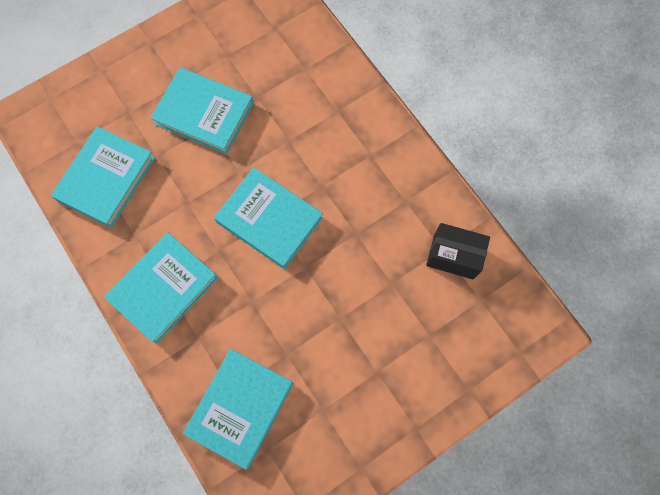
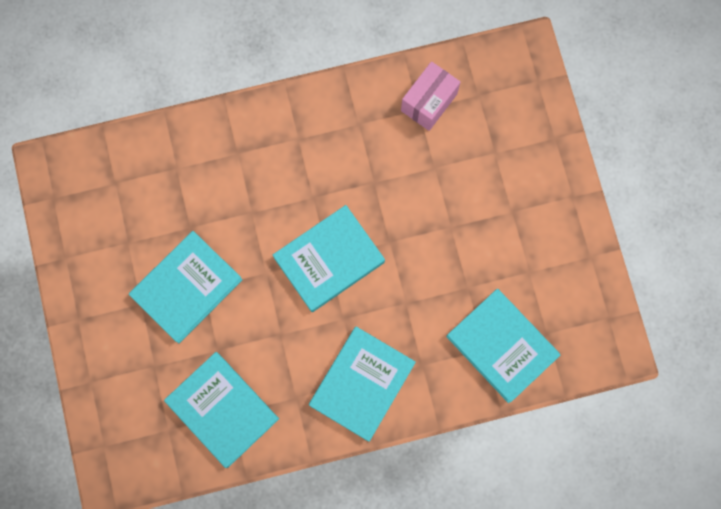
camera: 70 degrees left, 5 degrees up
turquoise book [104,232,218,344] -> turquoise book turned 60 degrees clockwise [309,327,416,442]
black box [426,223,490,280] -> pink box [401,61,460,131]

